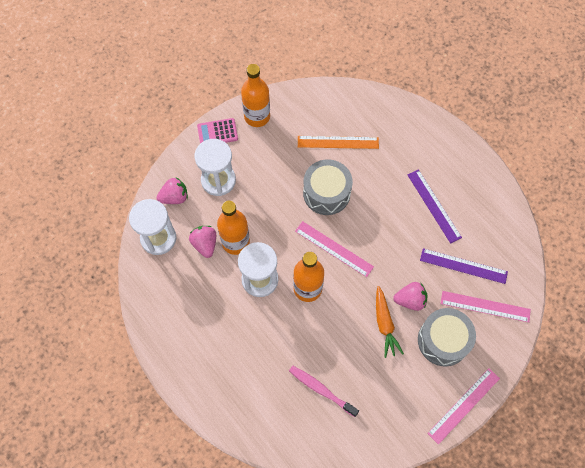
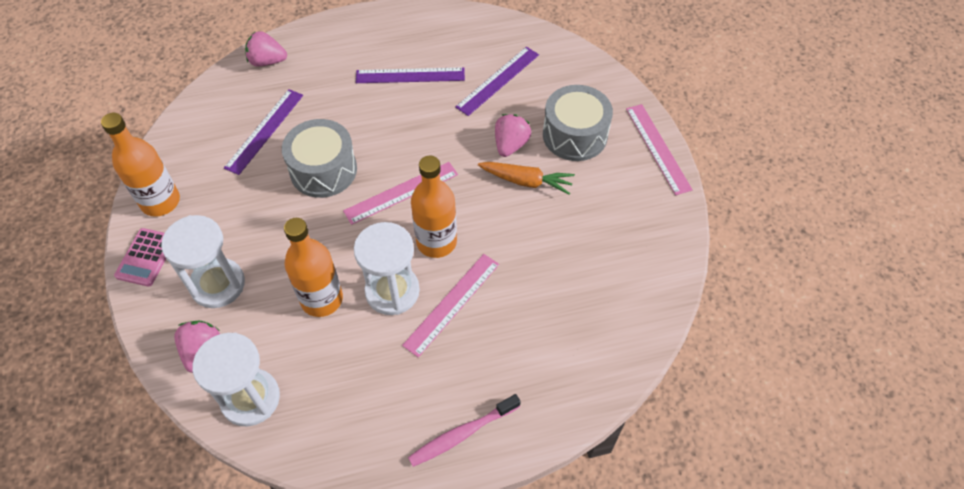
camera: 65 degrees left, 10 degrees down
pink strawberry [189,226,216,258] -> pink strawberry moved to [245,31,287,67]
pink toothbrush [289,366,359,417] -> pink toothbrush moved to [408,394,521,467]
orange ruler [298,136,379,149] -> purple ruler [224,89,303,175]
pink ruler [441,291,531,322] -> pink ruler moved to [402,254,499,358]

